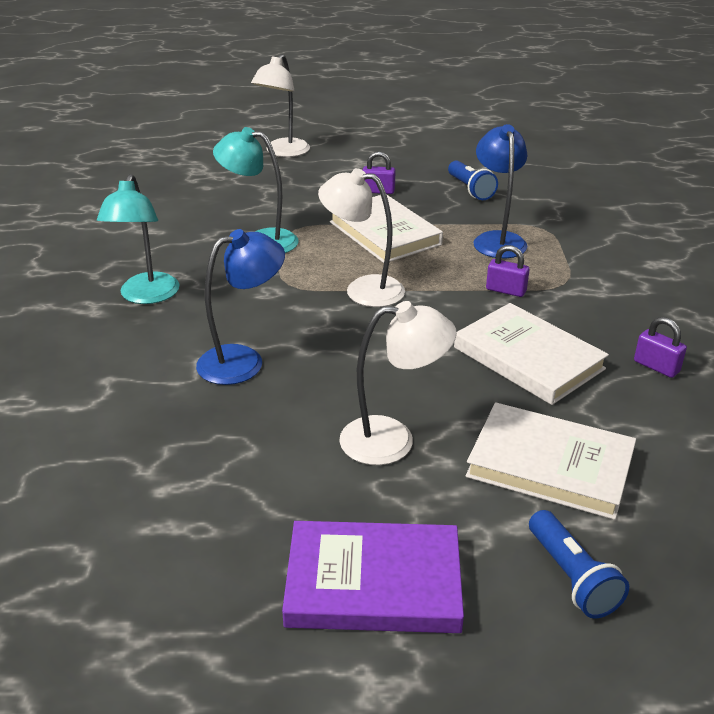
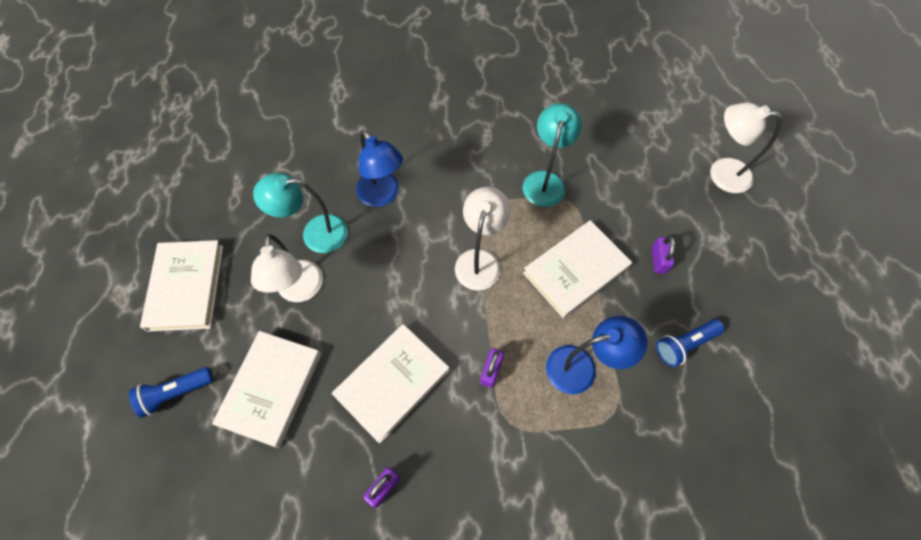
camera: 85 degrees right, 30 degrees up
turquoise lamp [97,174,180,304] -> turquoise lamp moved to [253,173,348,253]
purple book [282,521,464,633] -> white book [140,240,223,331]

